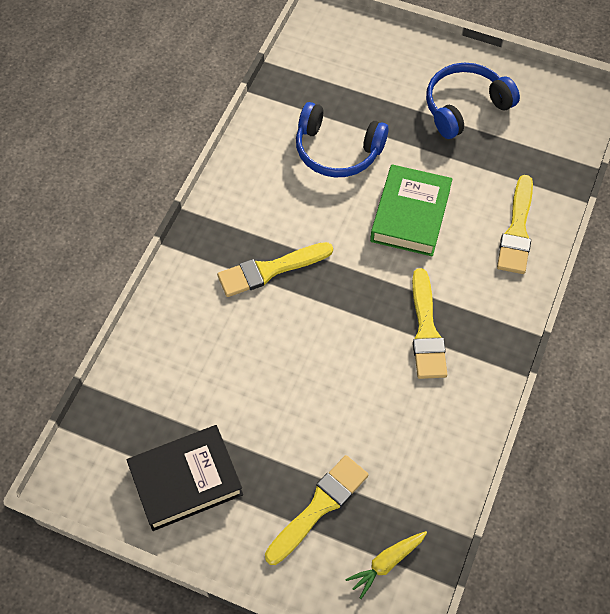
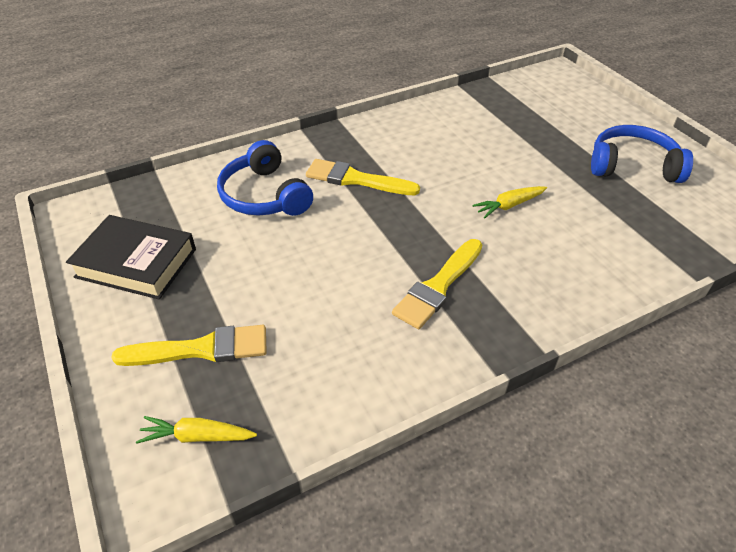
camera: 40 degrees right, 15 degrees down
blue headphones [296,102,389,177] -> blue headphones moved to [217,140,313,216]
green book [370,164,453,256] -> yellow carrot [472,186,547,218]
yellow brush [497,175,533,274] -> none

